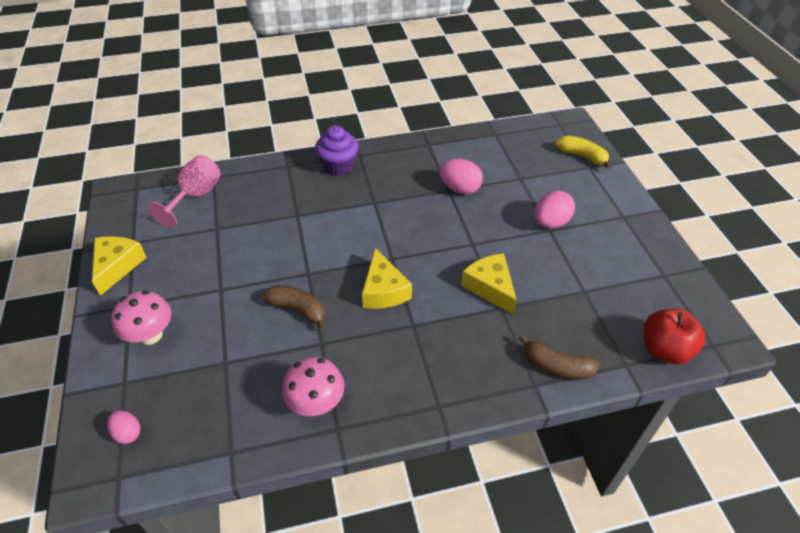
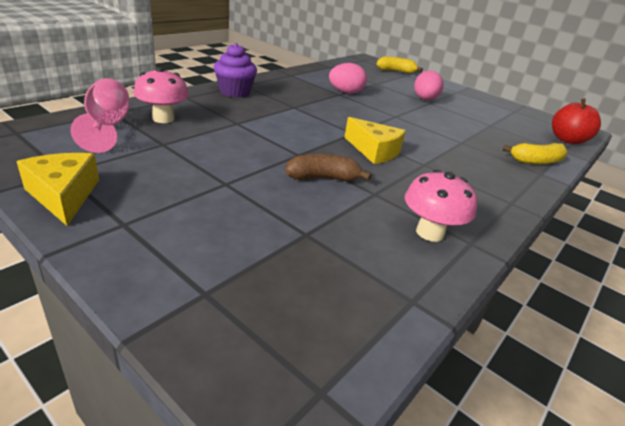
camera: 40 degrees left, 15 degrees down
pink egg [107,411,140,444] -> none
pink mushroom [111,291,171,345] -> pink mushroom moved to [133,67,189,123]
yellow cheese [461,253,517,315] -> none
brown banana [519,335,600,379] -> yellow banana [503,143,568,164]

